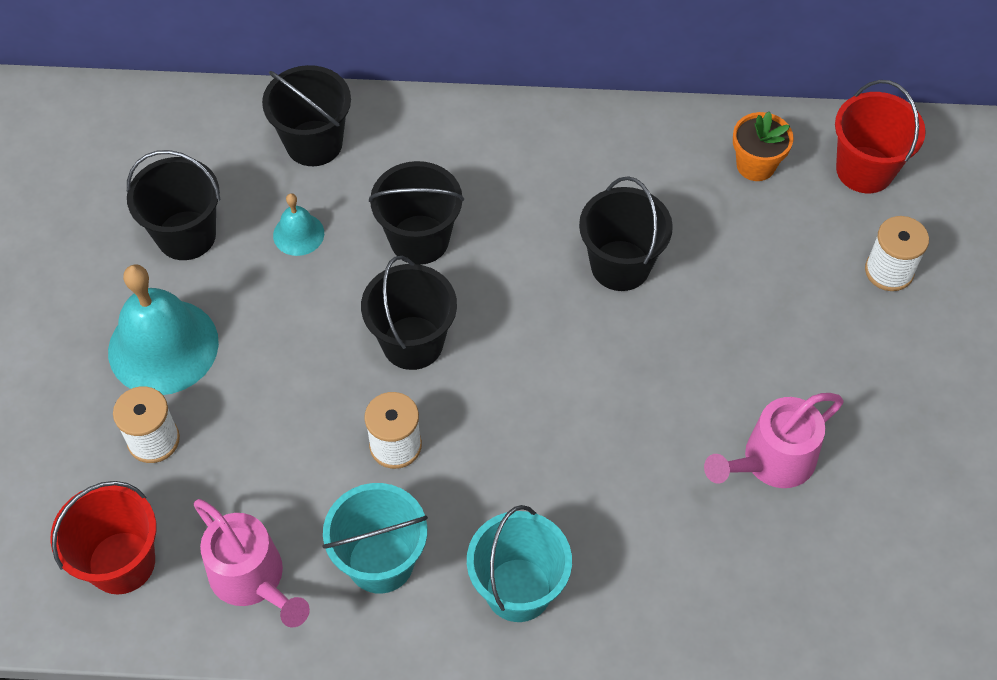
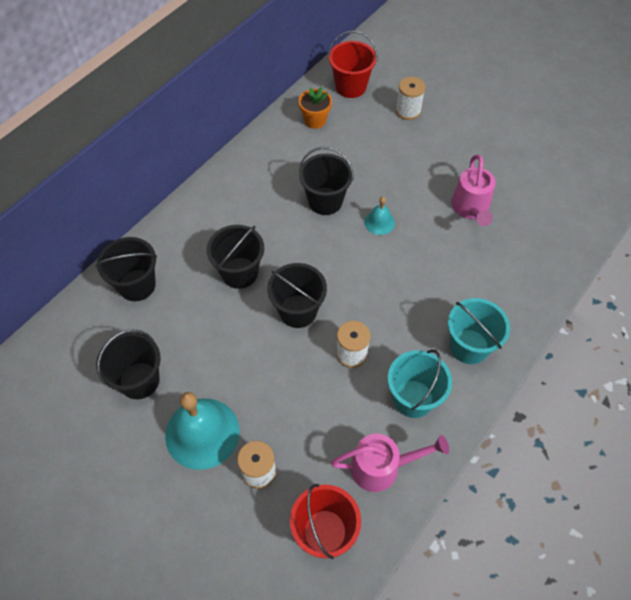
camera: 55 degrees left, 0 degrees up
turquoise bell [273,193,324,256] -> turquoise bell moved to [364,197,395,235]

